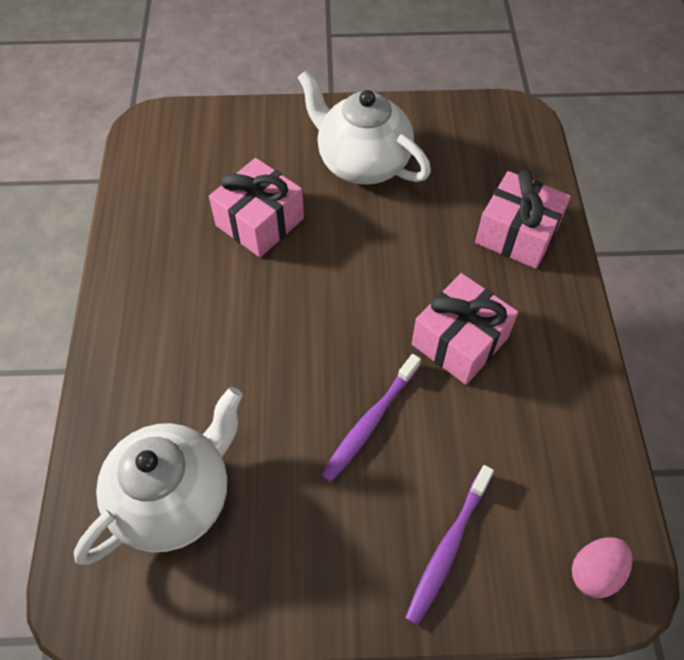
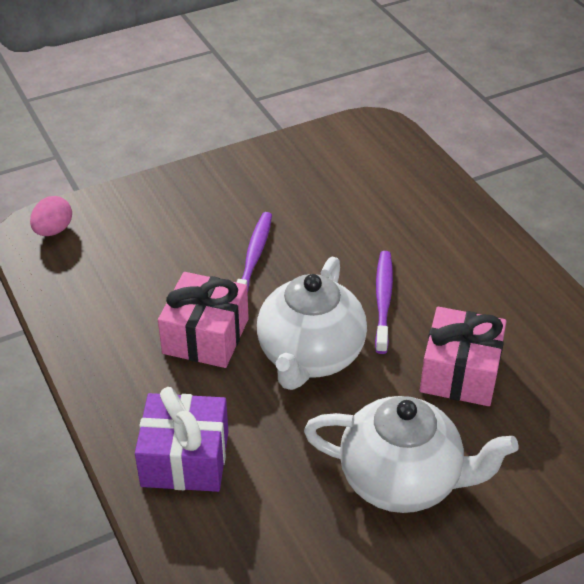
camera: 155 degrees right, 15 degrees down
white teapot [74,387,243,565] -> white teapot moved to [257,257,367,390]
purple toothbrush [405,465,494,625] -> purple toothbrush moved to [375,251,393,354]
pink gift [475,170,571,269] -> purple gift [135,387,228,492]

